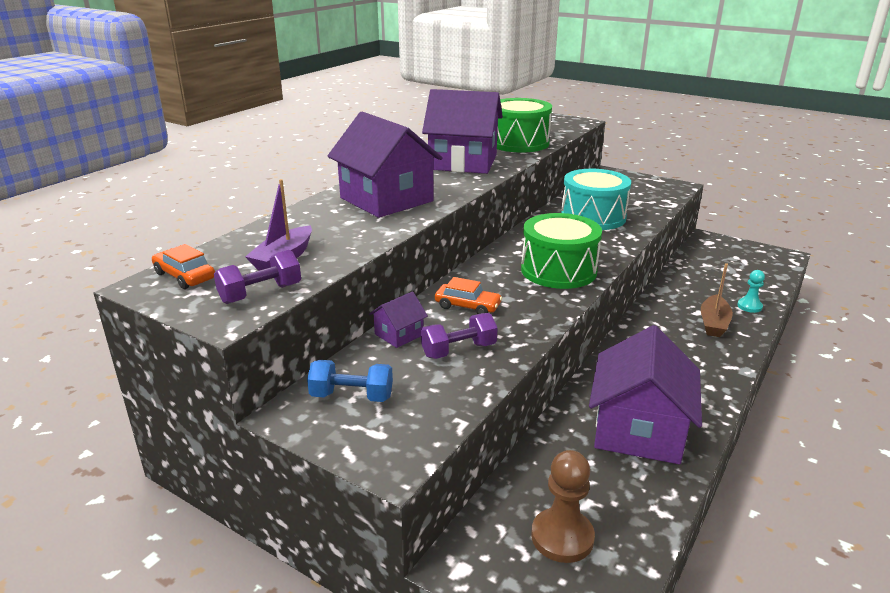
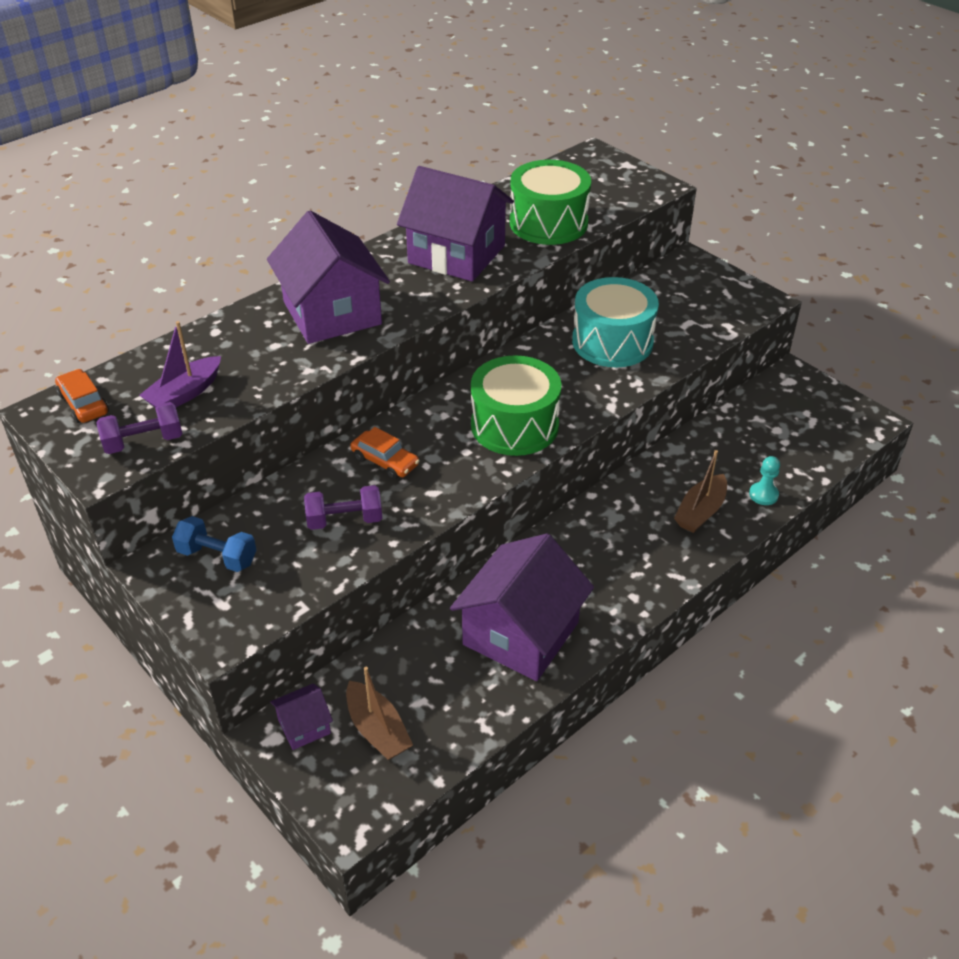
camera: 15 degrees right, 15 degrees up
purple house [369,291,428,348] -> purple house moved to [270,683,333,750]
brown pawn [531,450,595,563] -> brown boat [346,667,413,760]

